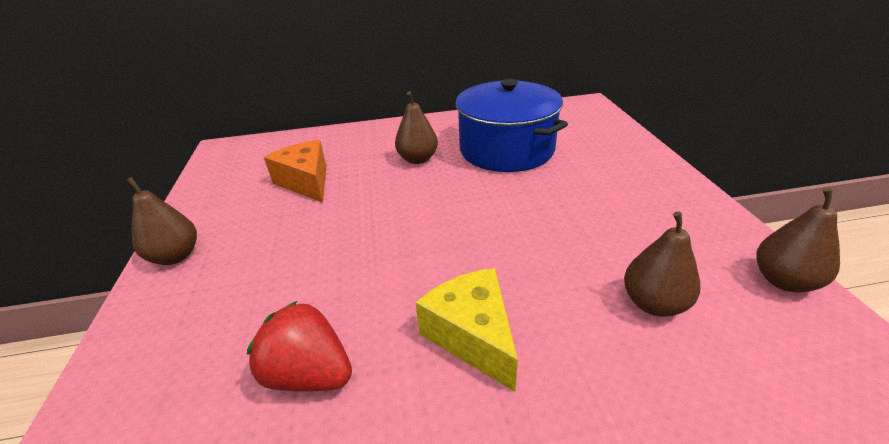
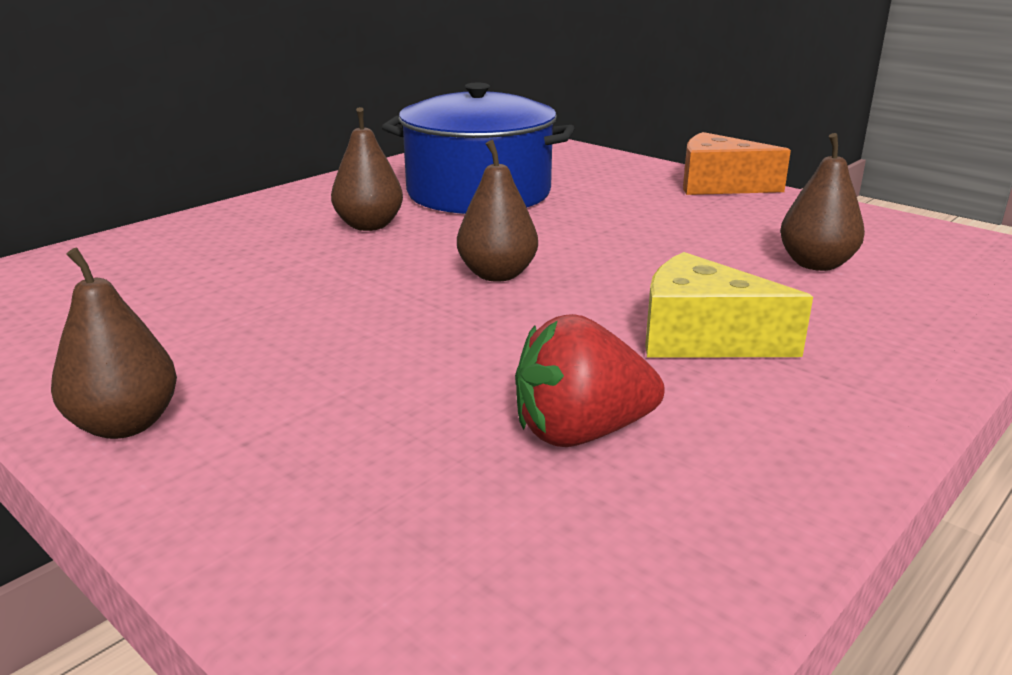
camera: 40 degrees left, 10 degrees down
orange cheese [264,140,326,203] -> orange cheese moved to [683,132,791,195]
brown pear [756,188,840,292] -> brown pear moved to [457,140,538,282]

